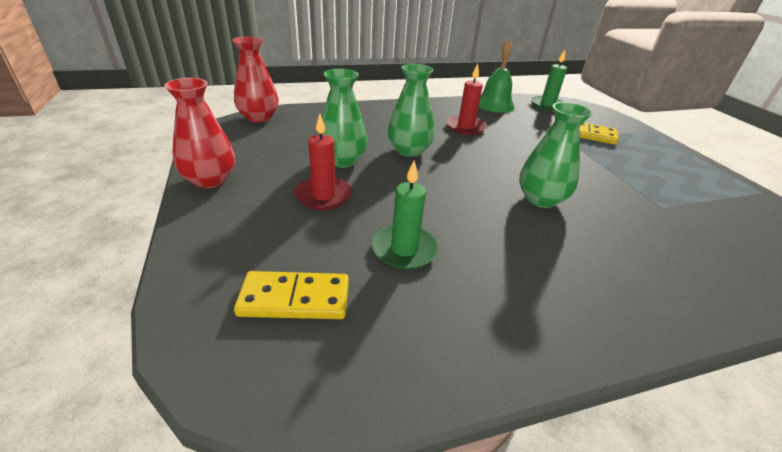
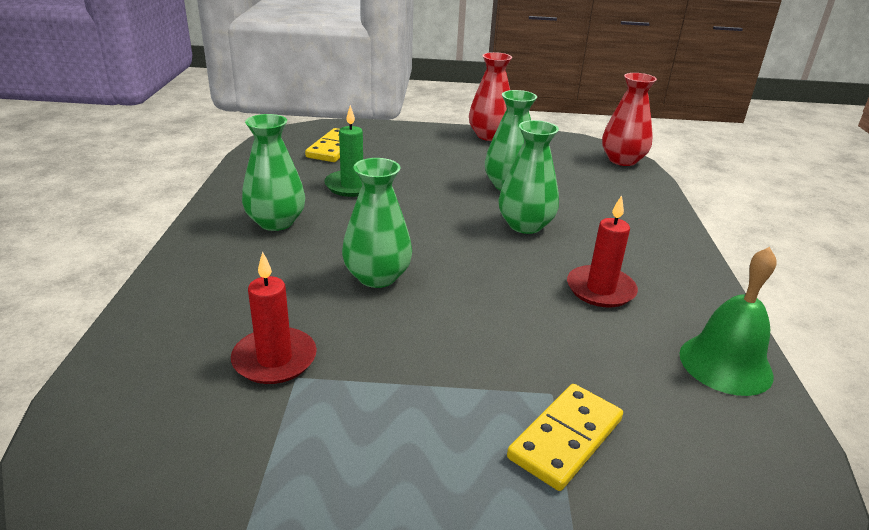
camera: 110 degrees right, 5 degrees down
red candle [295,114,353,210] -> red candle moved to [231,252,317,384]
green candle [531,50,567,111] -> none
none -> green vase [242,114,305,231]

